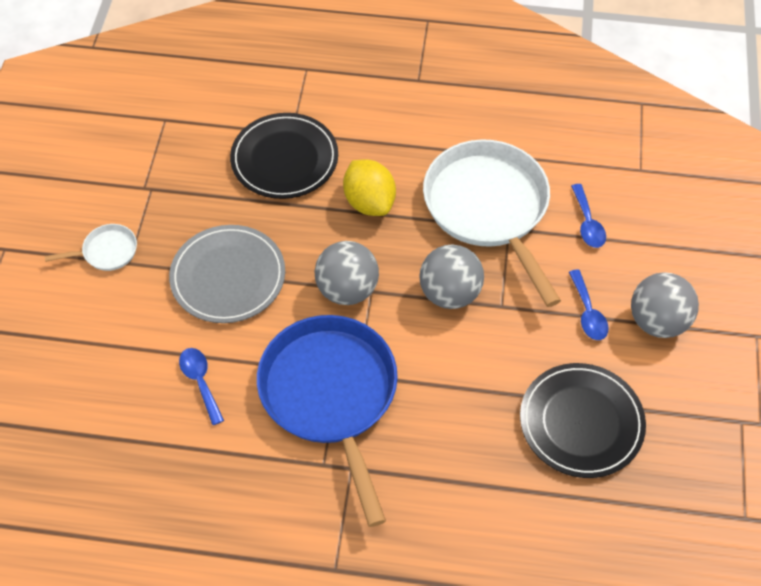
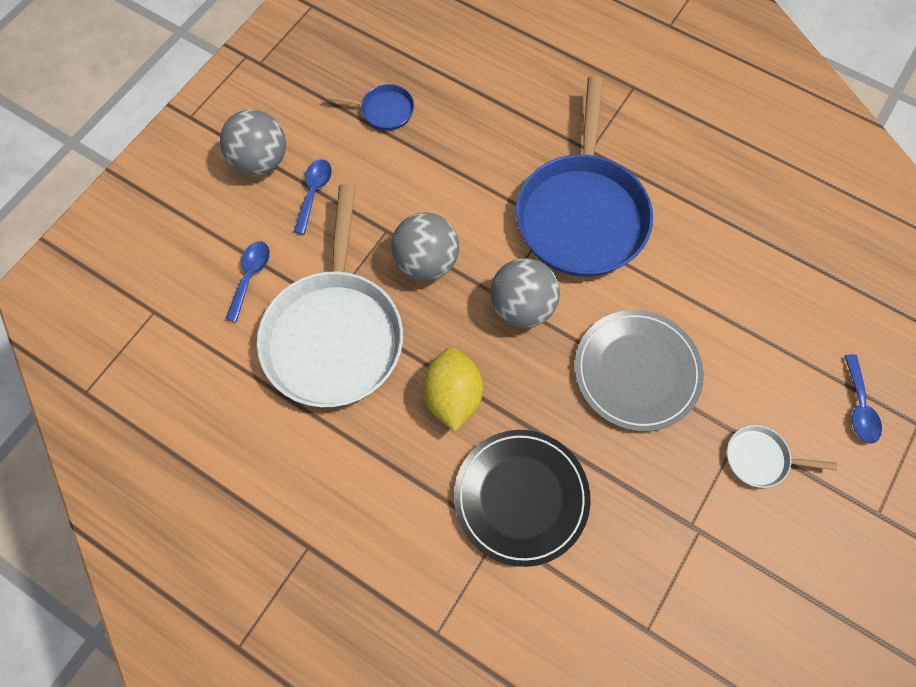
camera: 155 degrees left, 10 degrees up
blue spoon [179,348,224,425] -> blue spoon moved to [845,354,882,444]
black plate [520,363,646,478] -> blue pan [326,84,414,130]

